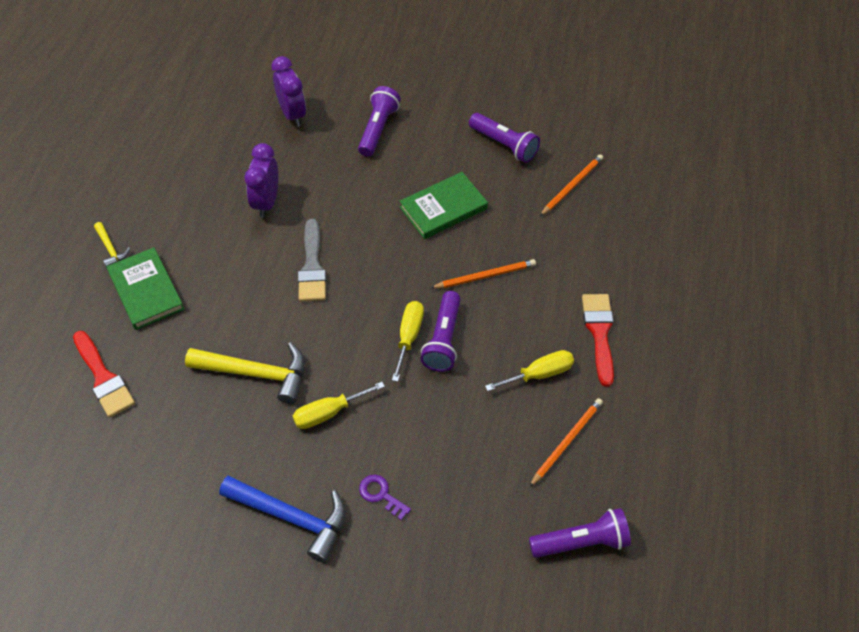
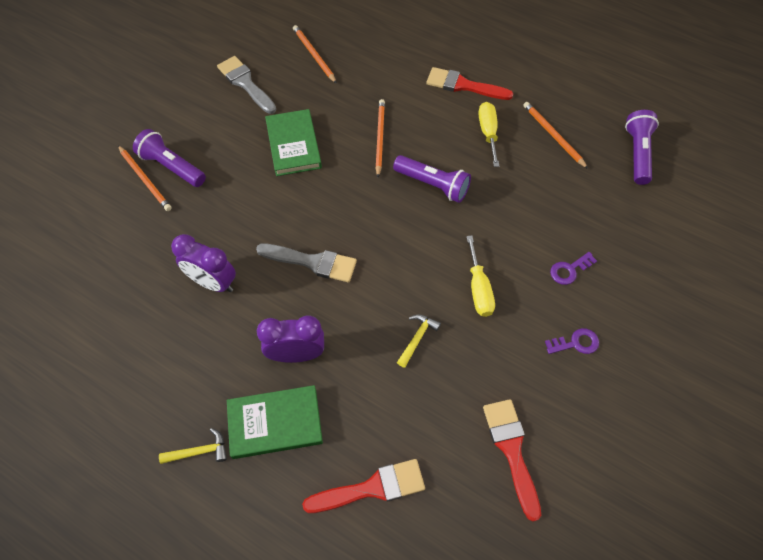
camera: 70 degrees left, 5 degrees up
yellow hammer [185,342,305,404] -> yellow hammer [397,314,441,368], size x0.50
blue hammer [219,476,346,563] -> purple key [545,328,599,354]
purple clock [271,56,306,127] -> purple clock moved to [257,315,324,363]
yellow screwdriver [392,301,424,382] -> none
purple flashlight [469,113,540,163] -> grey brush [217,56,276,114]
none -> orange pencil [118,145,172,211]
none -> red brush [483,399,541,521]

